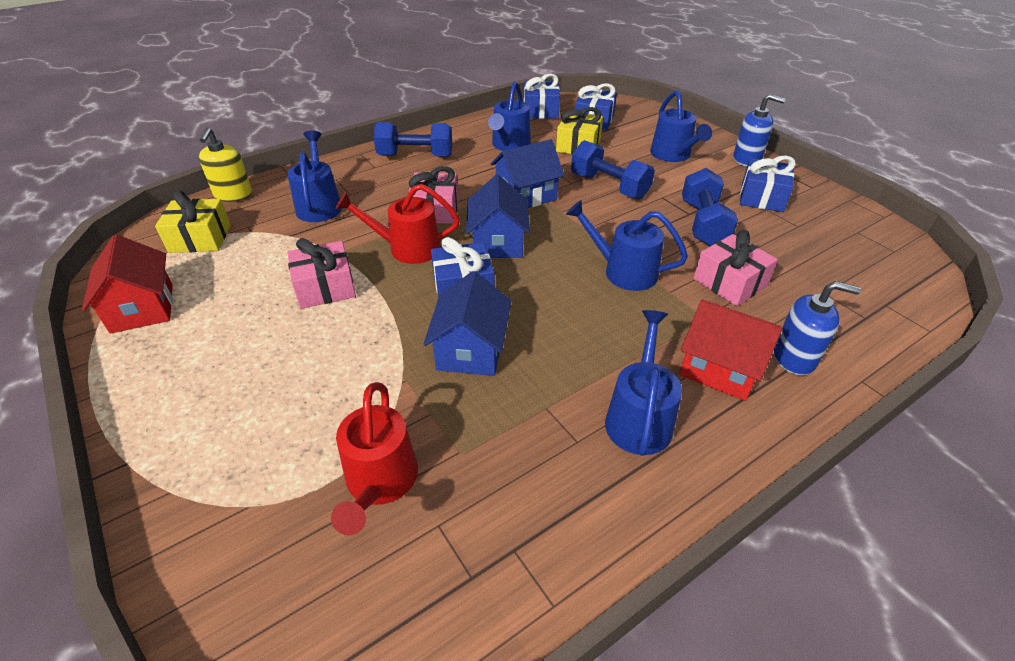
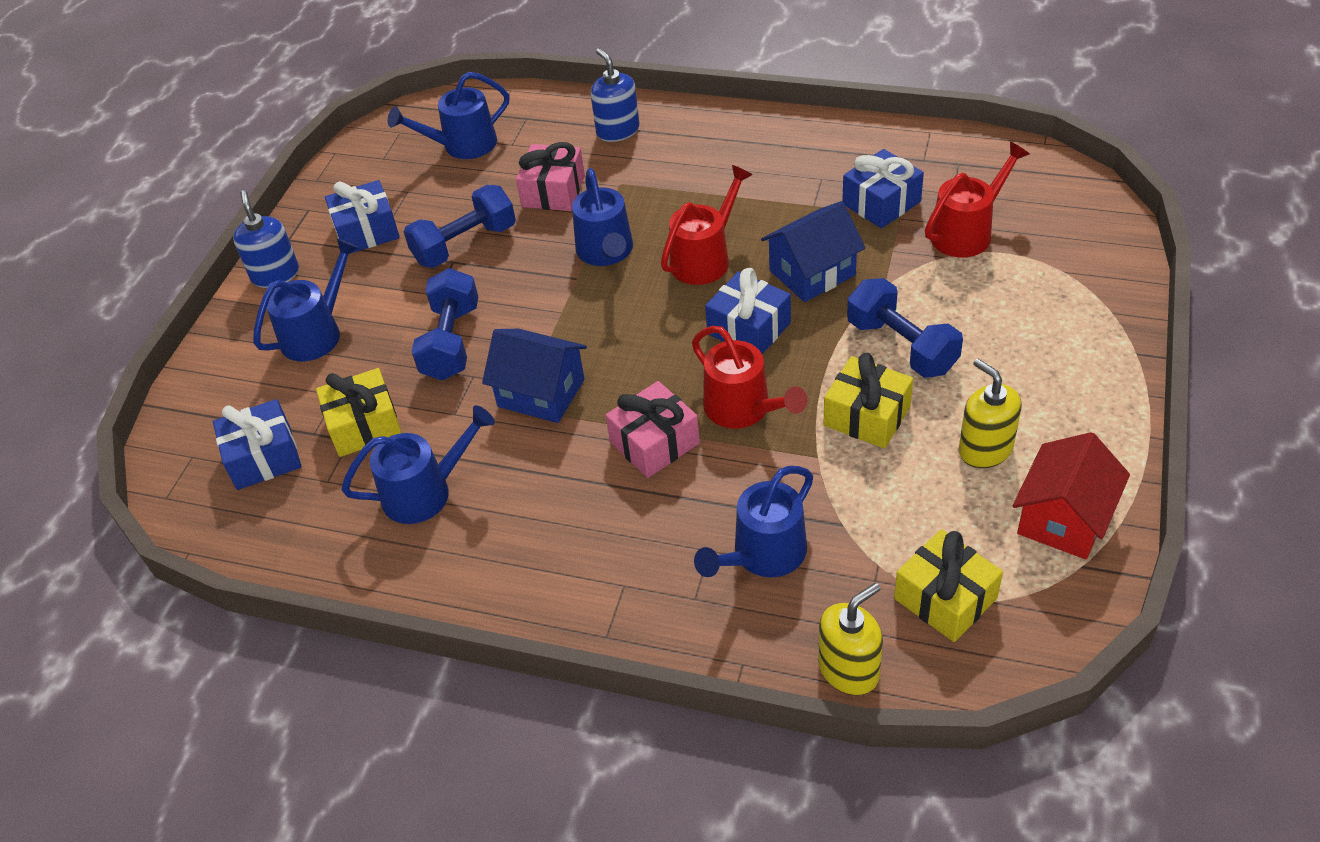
camera: 125 degrees left, 5 degrees up
pink gift [288,238,356,309] -> yellow gift [823,352,913,448]
blue dumbbell [374,122,452,157] -> blue dumbbell moved to [847,278,963,378]
blue house [466,175,530,258] -> none
blue gift [524,73,560,119] -> blue gift moved to [842,149,924,228]
blue watering can [605,310,682,456] -> blue watering can moved to [388,72,509,159]
red house [679,299,783,401] -> none
none -> red watering can [661,165,753,285]
none -> yellow soap dispenser [959,359,1022,468]

